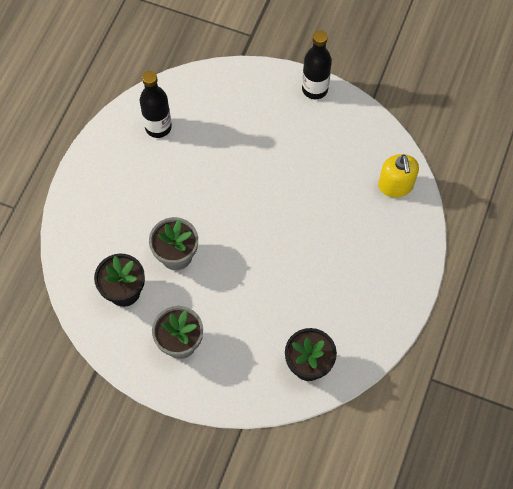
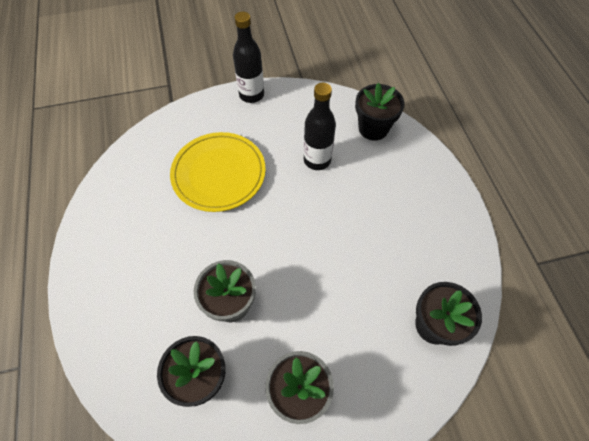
camera: 35 degrees left, 5 degrees down
black bottle [140,71,172,138] -> black bottle moved to [304,83,336,170]
yellow soap dispenser [378,154,419,197] -> black flower pot [355,83,405,140]
none -> yellow plate [170,132,266,212]

